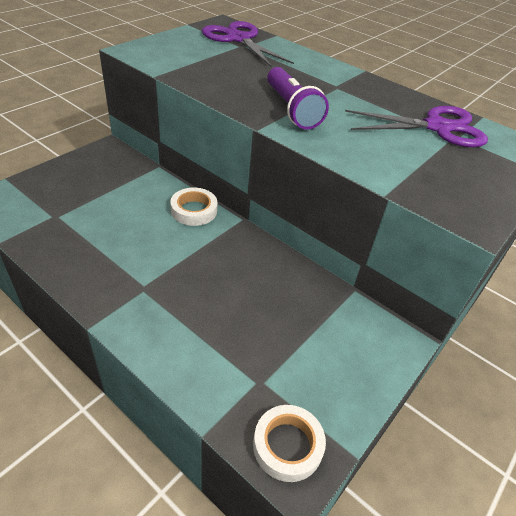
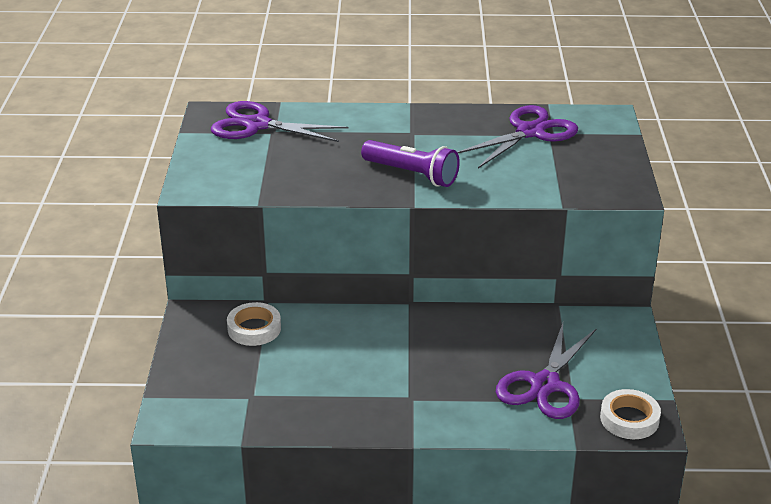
camera: 35 degrees left, 10 degrees down
white tape [170,188,217,226] -> white tape moved to [227,302,281,346]
none -> purple scissors [496,323,597,419]

